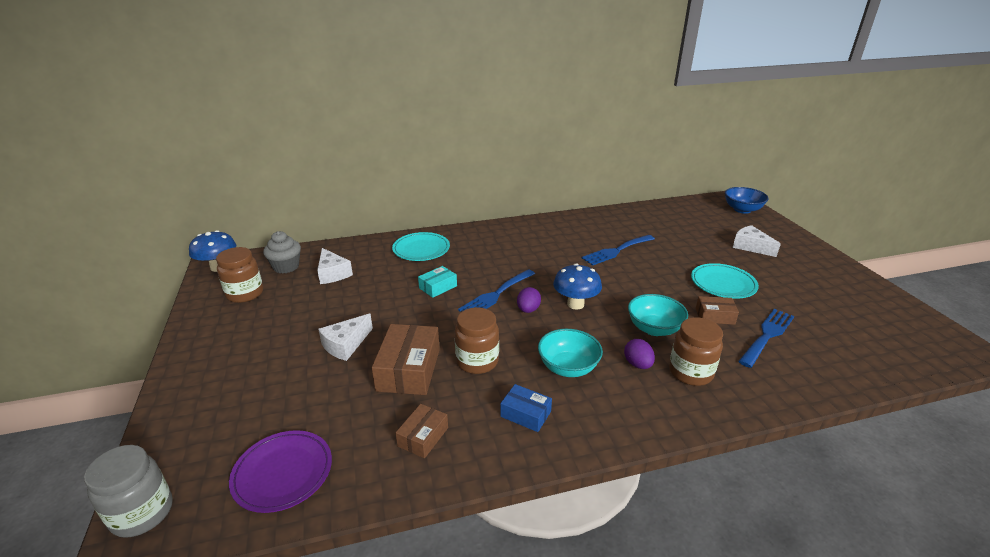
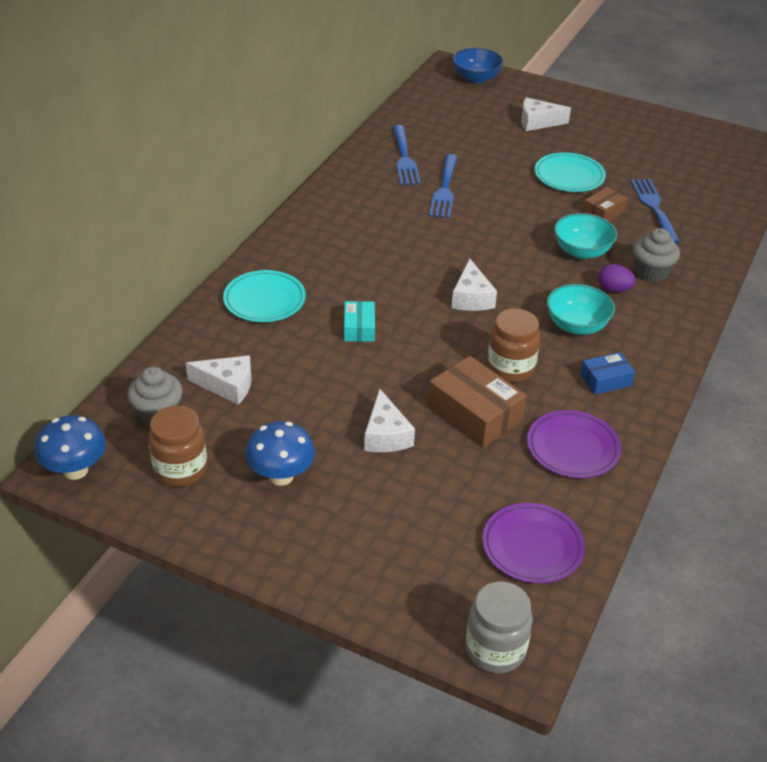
camera: 50 degrees left, 10 degrees up
brown box [395,404,448,459] -> purple plate [527,410,621,478]
blue fork [458,269,535,311] -> blue fork moved to [392,125,421,185]
purple egg [517,287,541,313] -> white cheese [451,259,497,311]
blue mushroom [553,264,602,310] -> blue mushroom moved to [245,421,315,486]
brown jar [669,317,723,386] -> grey cupcake [633,228,680,282]

